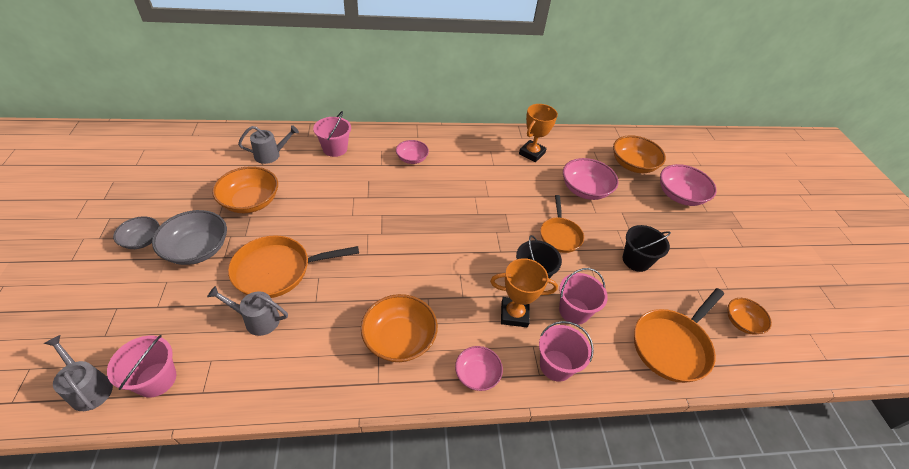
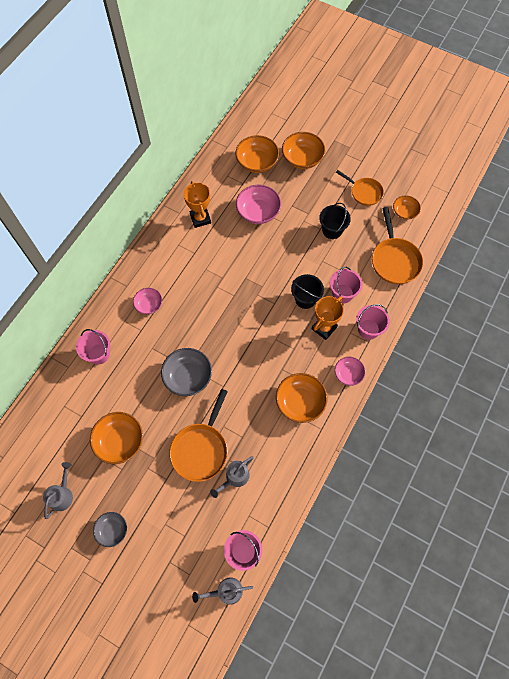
camera: 50 degrees left, 20 degrees up
grey bowl [152,210,227,265] -> grey bowl moved to [161,348,212,396]
grey watering can [238,125,299,164] -> grey watering can moved to [43,462,73,519]
orange pan [540,195,584,253] -> orange pan moved to [336,170,384,206]
pink bowl [660,164,717,206] -> orange bowl [282,132,325,169]

